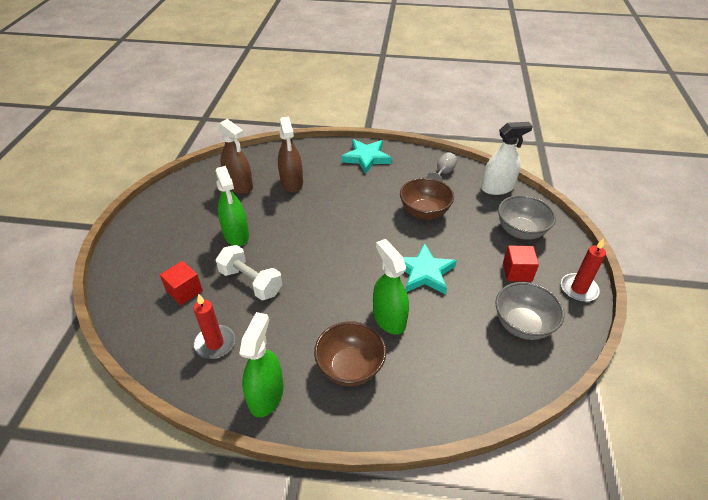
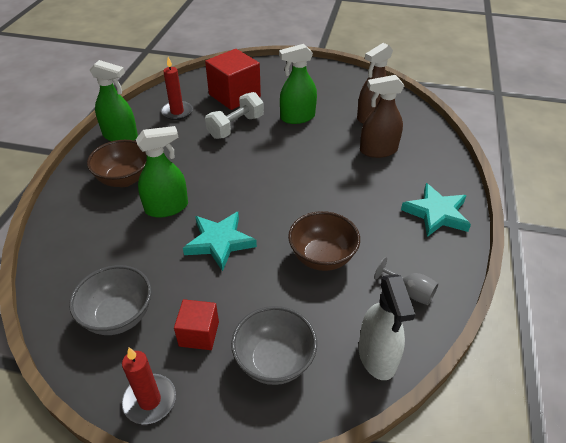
camera: 95 degrees right, 0 degrees up
red cube [160,261,203,305] -> red cube [205,49,261,110], size x1.78

